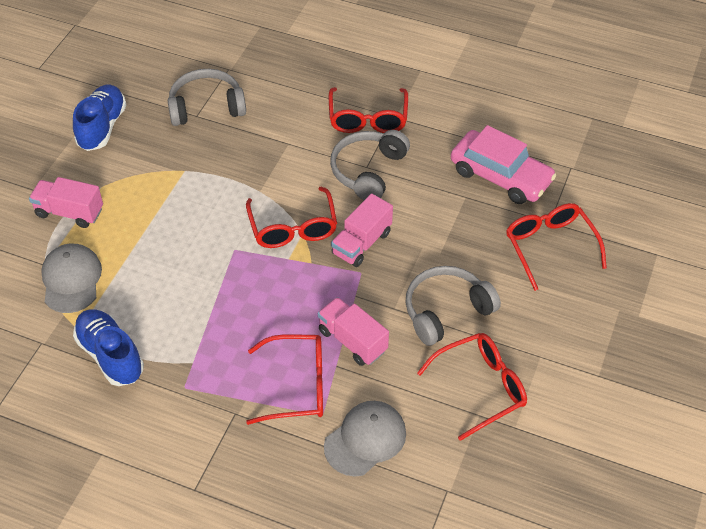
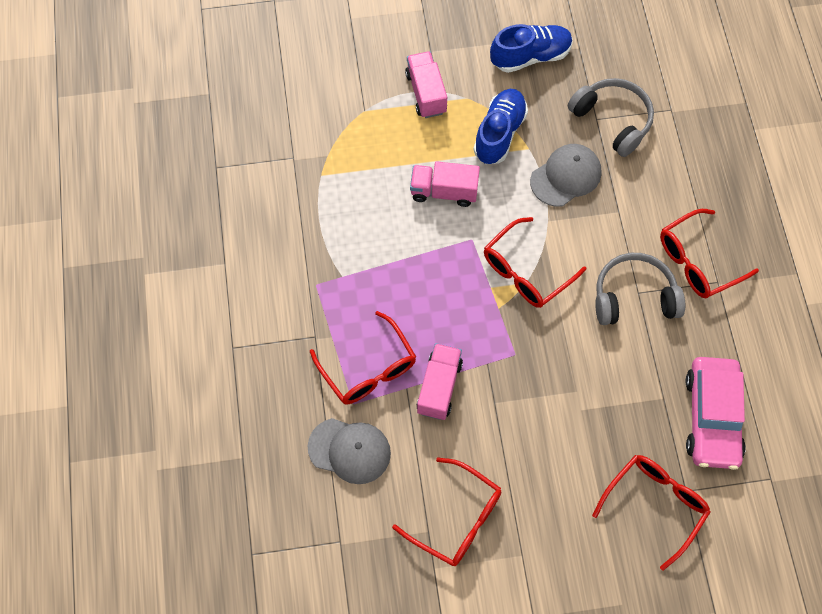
camera: 60 degrees right, 15 degrees up
grey cap [41,244,102,313] -> grey cap moved to [530,144,602,207]
blue shoe [73,309,144,386] -> blue shoe moved to [473,89,528,164]
pink truck [331,194,393,267] -> pink truck moved to [410,161,480,207]
grey headphones [405,266,501,346] -> none

